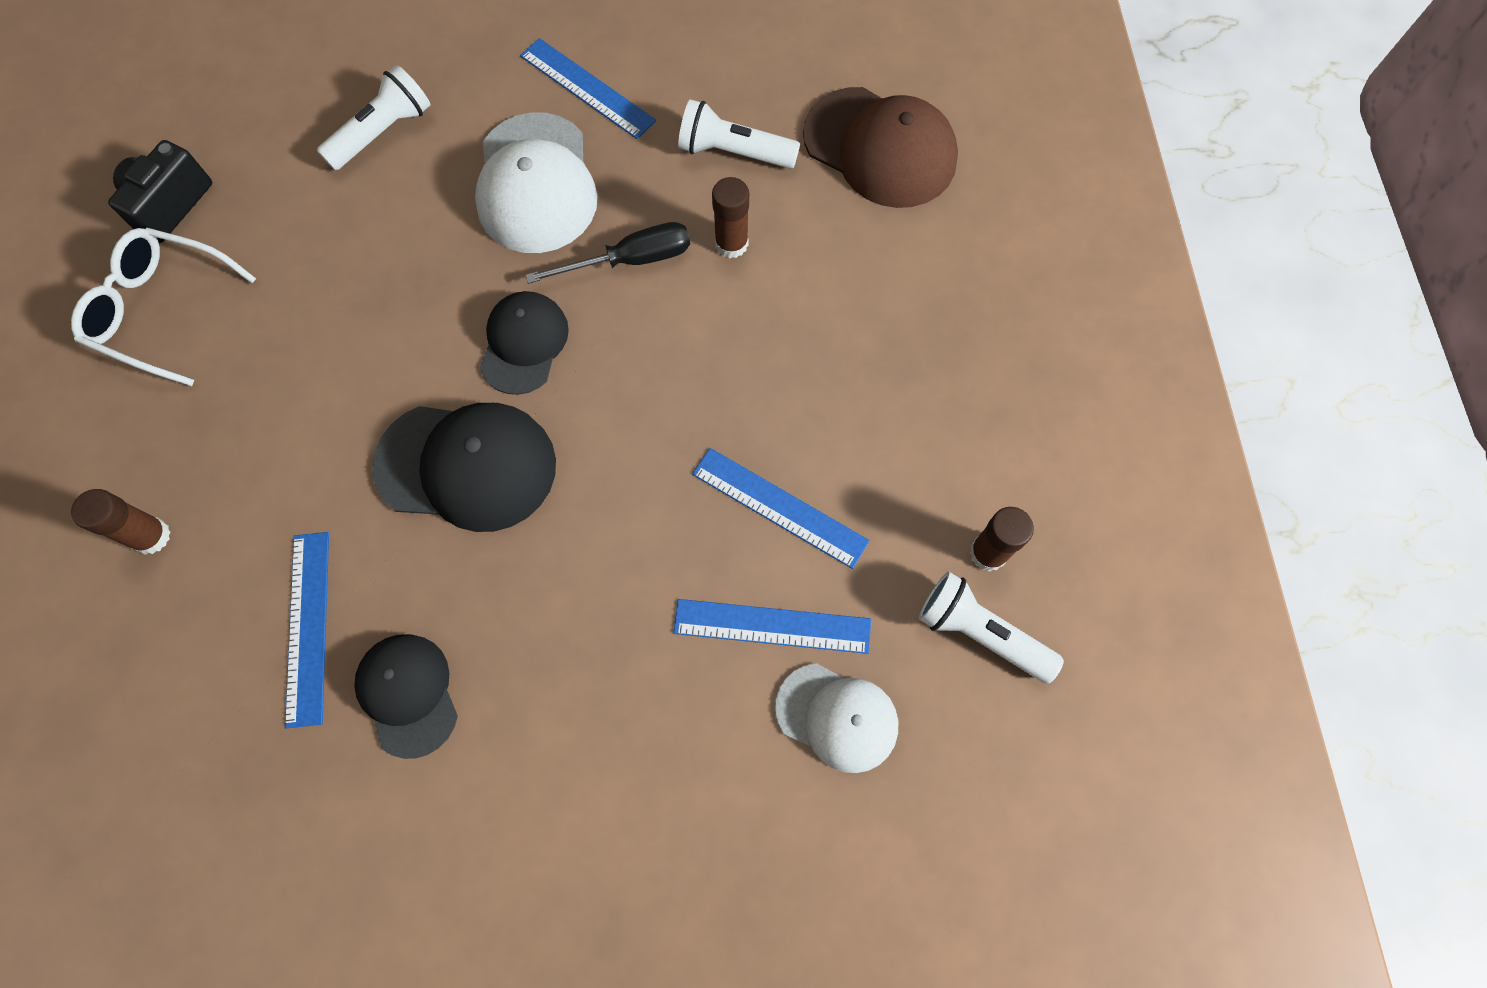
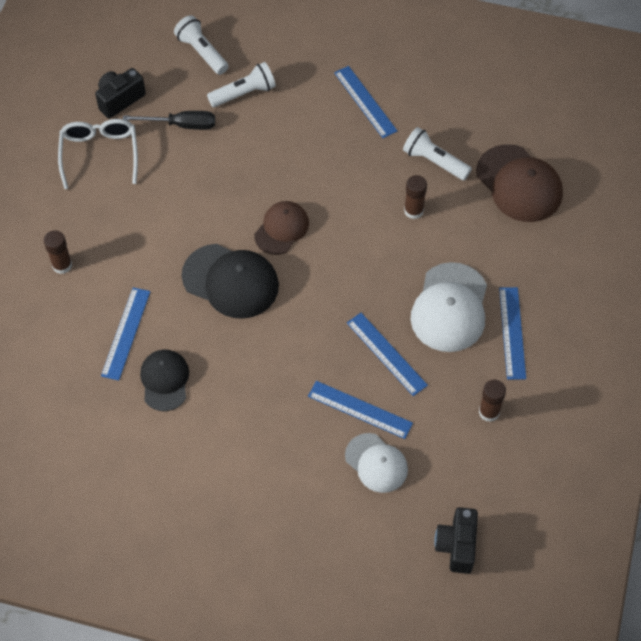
camera: 20 degrees right, 10 degrees down
white glasses [71,228,257,386] -> white glasses turned 45 degrees clockwise [58,119,138,189]
white cap [475,112,598,253] -> white cap moved to [411,262,487,352]
black cap [480,291,569,395] -> brown cap [254,201,309,255]
black screwdriver [526,222,690,284] -> black screwdriver moved to [123,111,215,130]
white flashlight [918,571,1064,683] -> white flashlight moved to [174,15,229,75]
none -> black camera [434,507,478,574]
none -> blue ruler [499,287,526,380]

